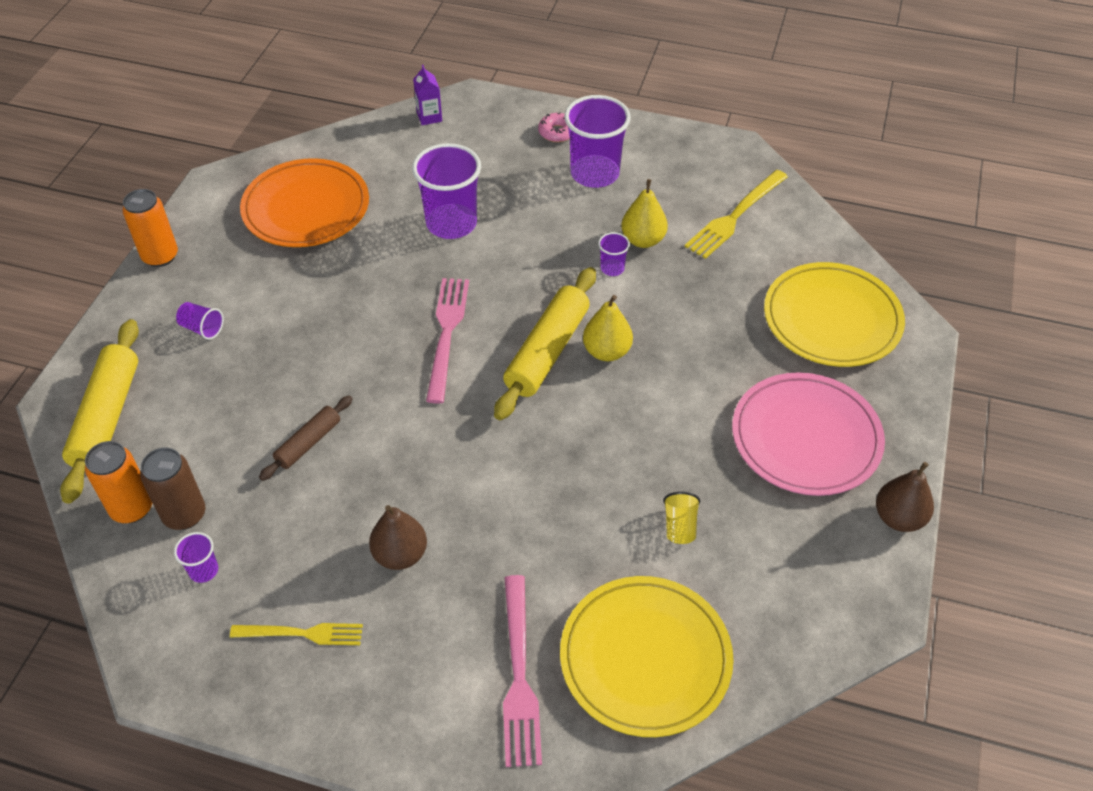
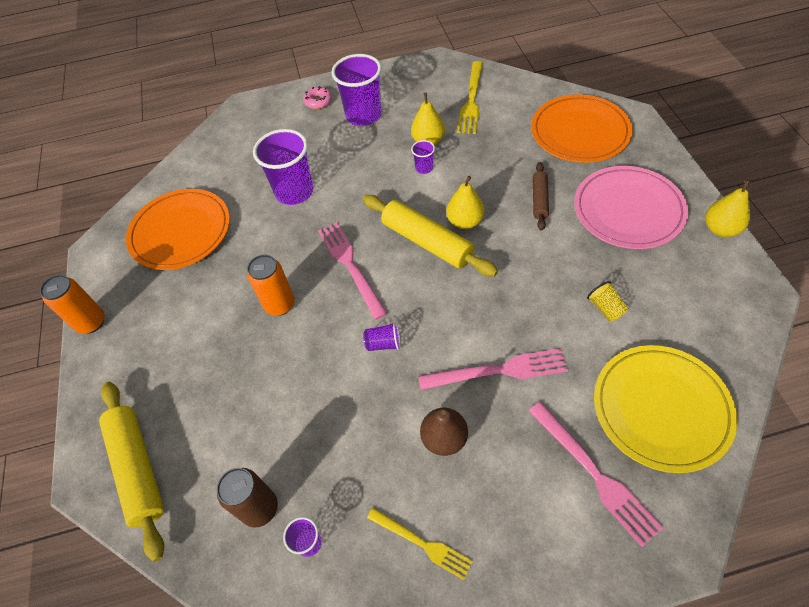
camera: 25 degrees left, 5 degrees up
orange can [85,441,152,523] -> orange can moved to [247,255,294,316]
purple cup [176,302,224,340] -> purple cup moved to [363,322,400,351]
yellow fork [230,623,363,645] -> yellow fork turned 60 degrees clockwise [367,508,473,580]
brown rolling pin [259,395,353,481] -> brown rolling pin moved to [533,162,549,231]
purple carton [413,65,442,125] -> none
yellow rolling pin [494,267,596,420] -> yellow rolling pin turned 45 degrees counterclockwise [363,195,498,277]
yellow plate [764,262,905,367] -> orange plate [531,94,633,163]
brown pear [876,462,934,532] -> yellow pear [705,180,750,237]
none -> pink fork [418,348,568,390]

